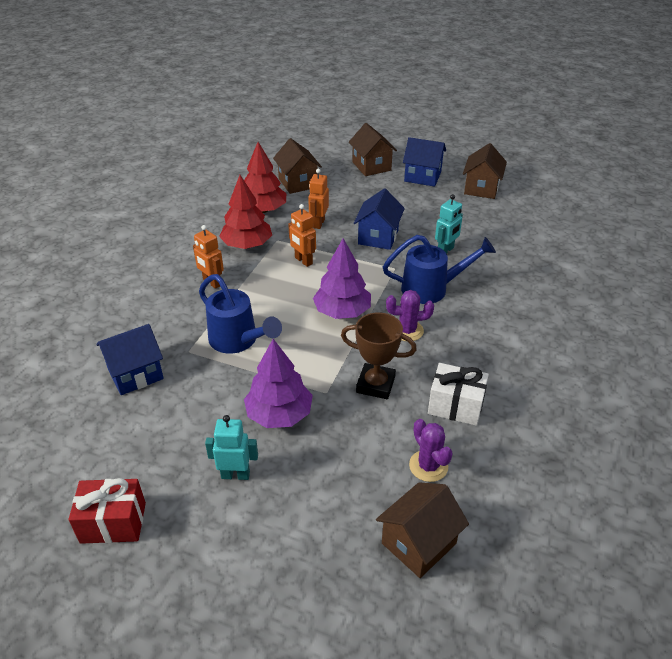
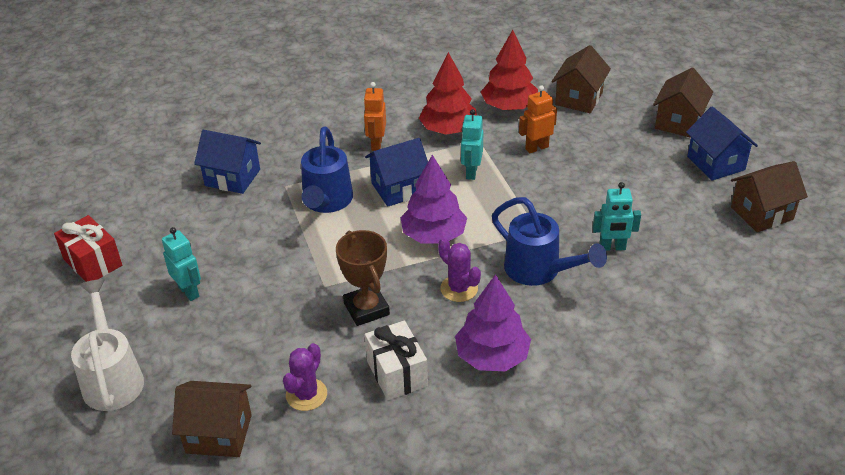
camera: 50 degrees right, 0 degrees up
purple tree [244,339,313,428] -> purple tree moved to [455,274,531,371]
orange robot [288,204,316,267] -> turquoise robot [461,109,483,180]
blue house [354,188,405,250] -> blue house moved to [365,138,428,207]
none -> white watering can [71,279,144,411]

